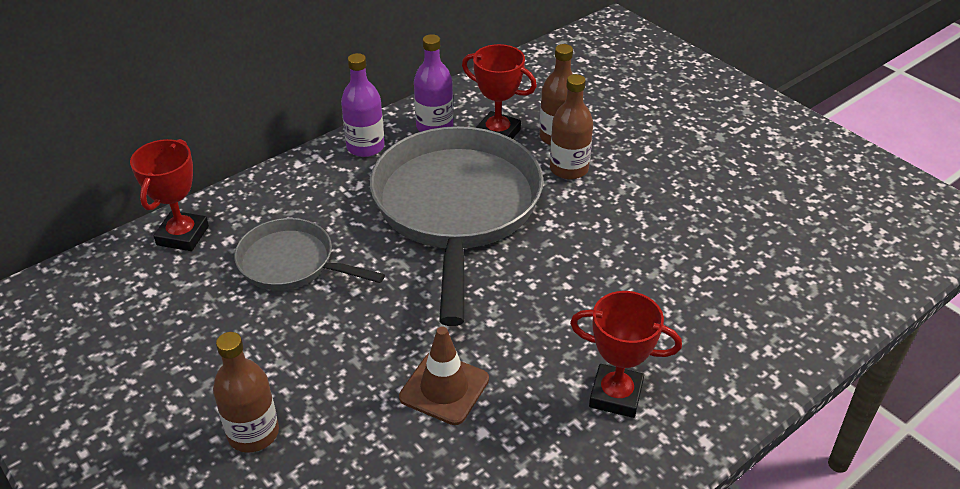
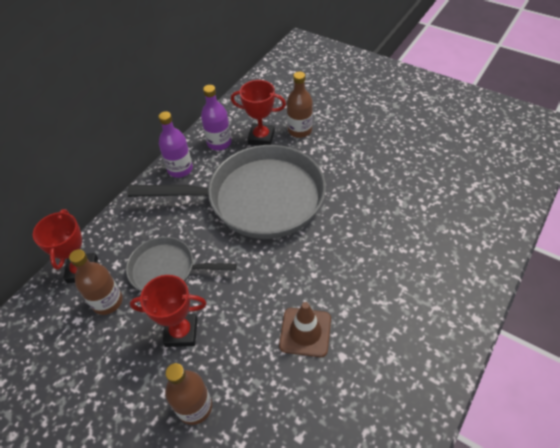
camera: 15 degrees left, 10 degrees up
grey pan [370,126,543,326] -> grey pan turned 105 degrees clockwise [127,145,326,239]
brown bottle [550,74,593,180] -> brown bottle moved to [69,249,123,315]
red trophy [570,291,682,418] -> red trophy moved to [130,275,207,347]

